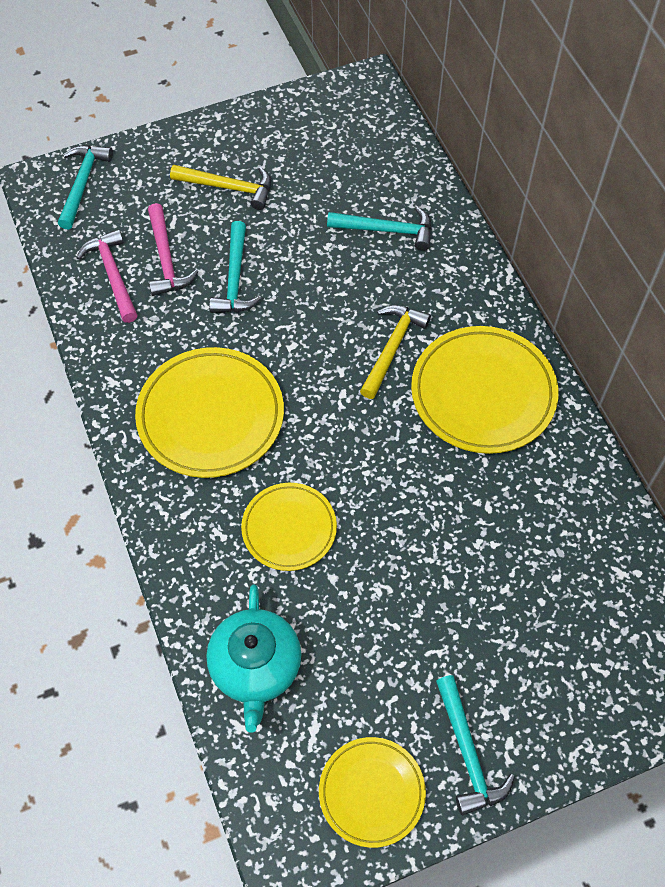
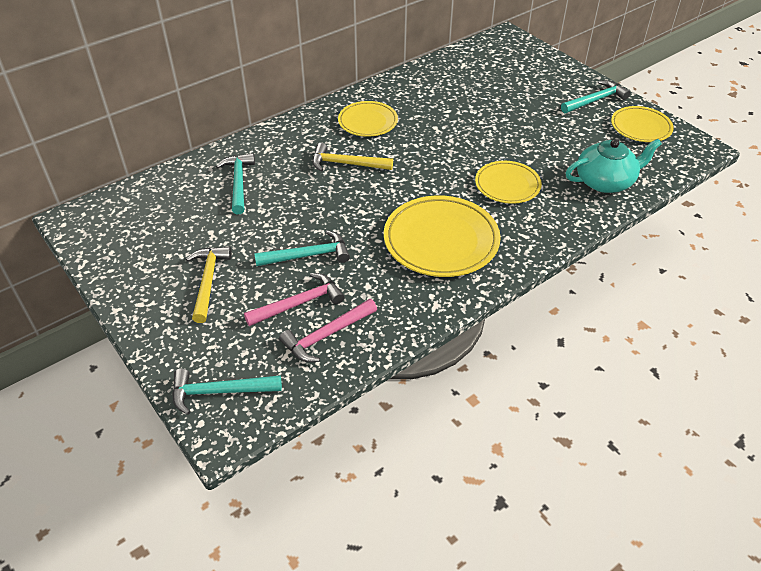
camera: 105 degrees left, 15 degrees down
yellow plate [411,326,558,454] -> yellow plate [338,101,398,137], size x0.61

